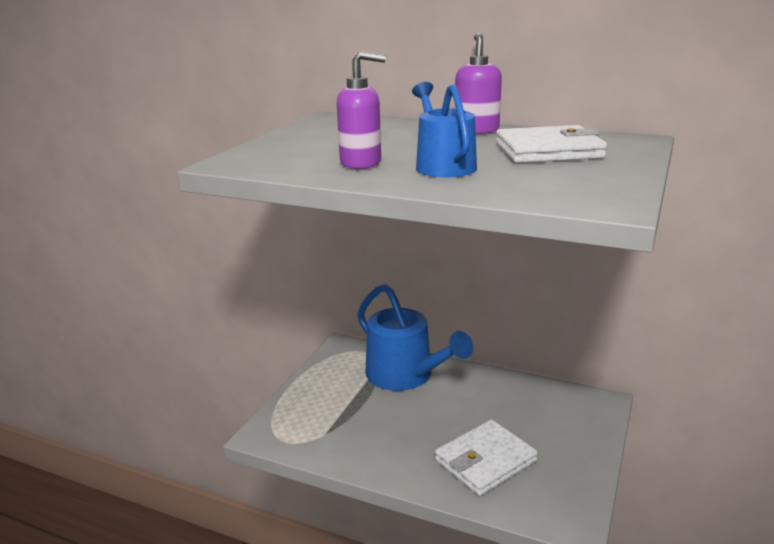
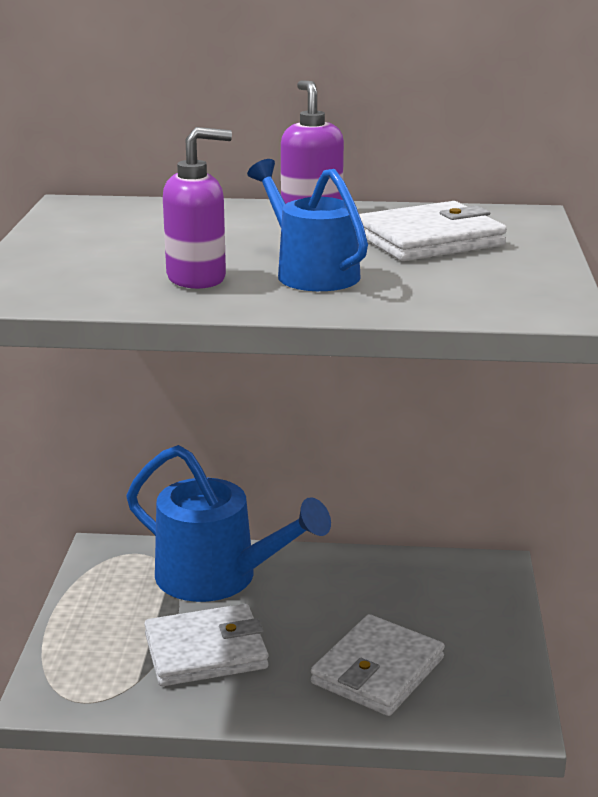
camera: 20 degrees left, 0 degrees up
none -> white wallet [144,604,269,686]

